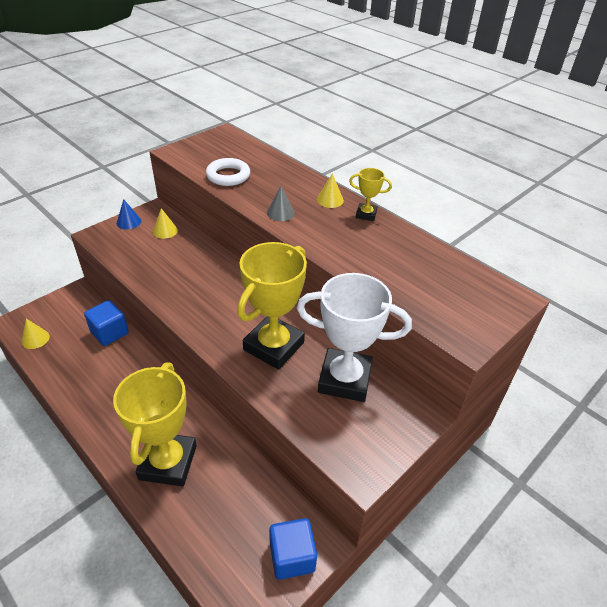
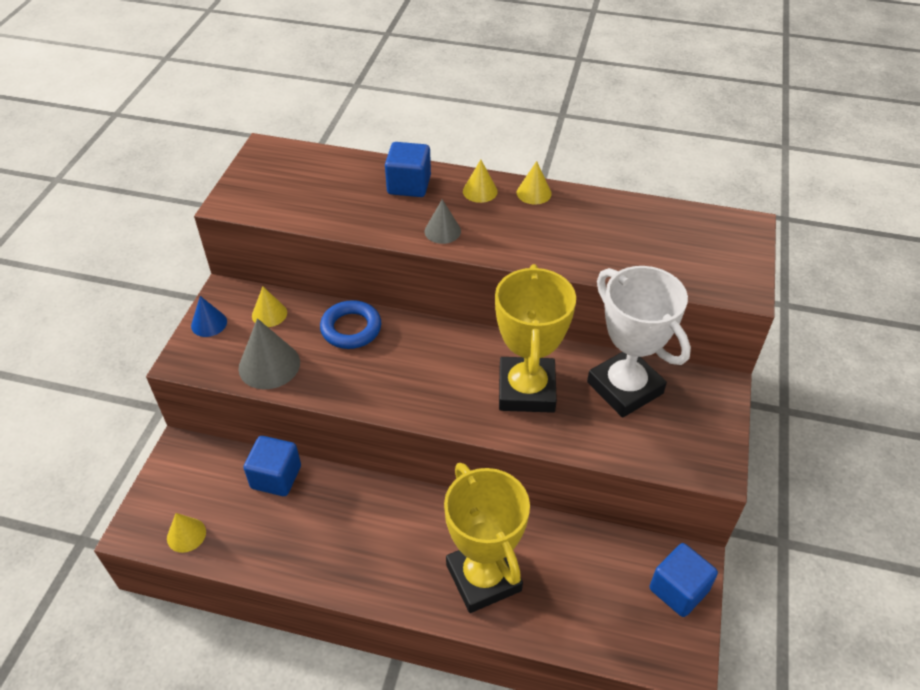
camera: 30 degrees left, 5 degrees up
white ring [206,158,250,186] -> none
white trophy [297,273,412,402] -> white trophy turned 75 degrees clockwise [587,266,691,417]
yellow trophy [349,168,392,221] -> yellow cone [517,161,552,204]
none -> grey cone [238,318,300,389]
none -> blue ring [320,300,381,349]
none -> blue cube [385,142,431,197]

